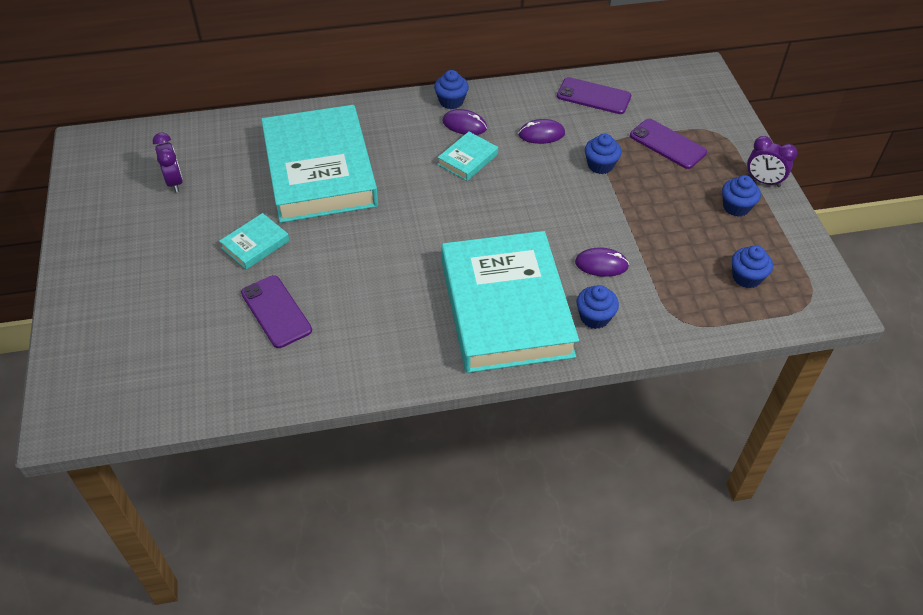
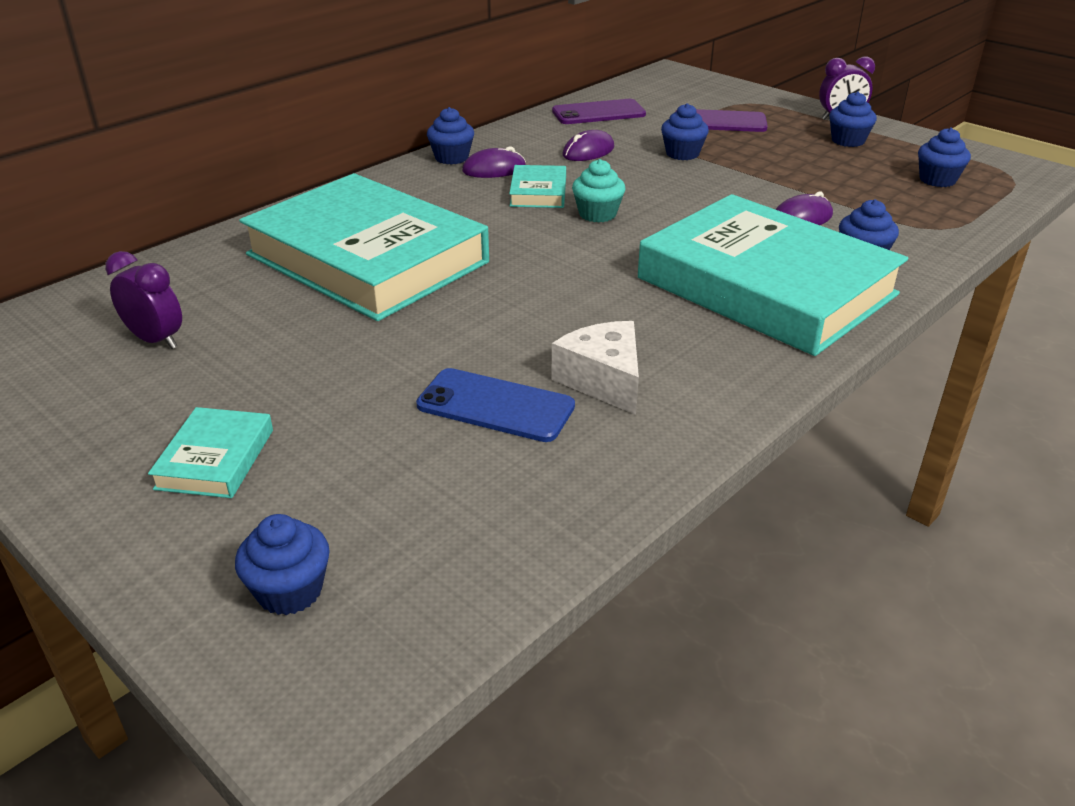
camera: 35 degrees left, 15 degrees down
turquoise book [219,213,290,270] -> turquoise book moved to [148,407,273,498]
purple phone [241,275,312,348] -> blue phone [416,368,575,442]
none -> blue cupcake [235,514,330,615]
none -> white cheese [551,321,639,415]
none -> turquoise cupcake [572,159,625,223]

